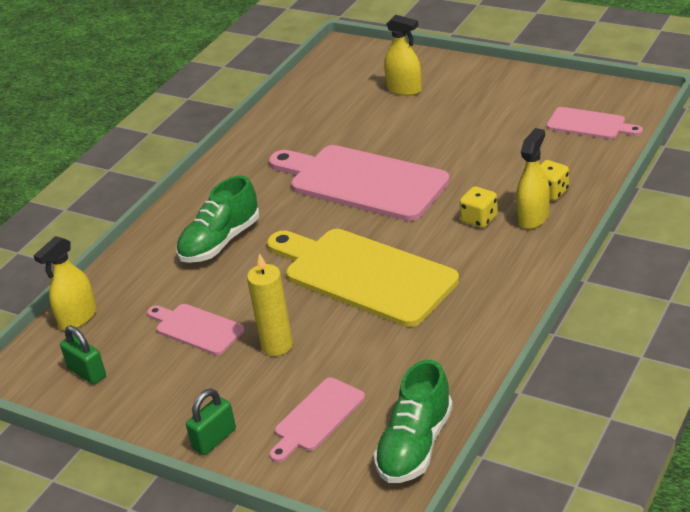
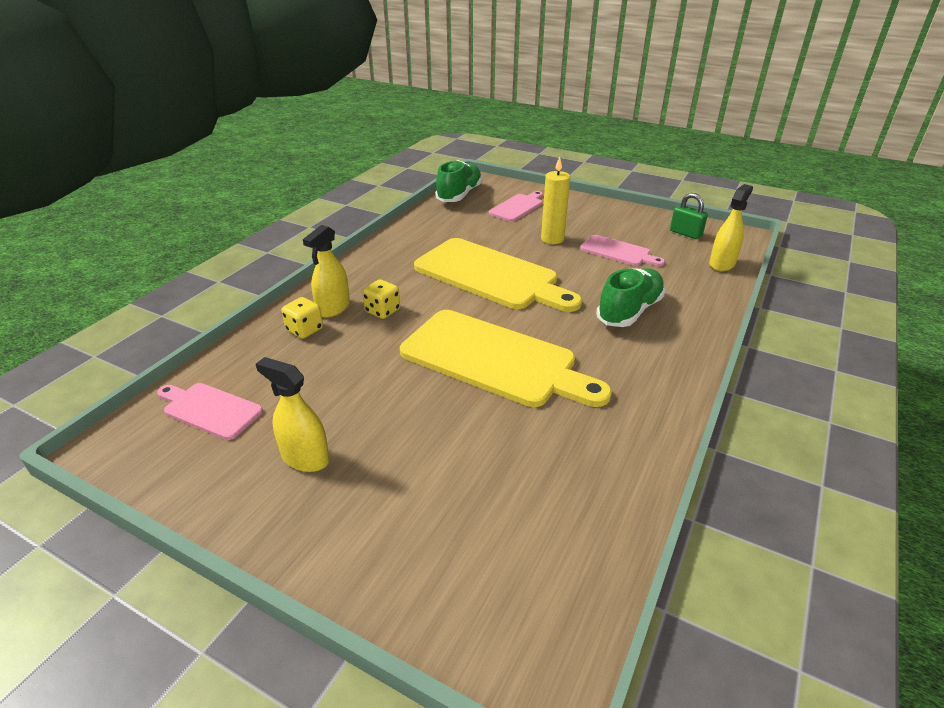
camera: 175 degrees right, 0 degrees up
green padlock [186,389,236,455] -> none
pink cutting board [269,145,450,221] -> yellow cutting board [400,310,612,407]
yellow spray bottle [384,15,422,96] -> yellow spray bottle moved to [256,357,329,472]

